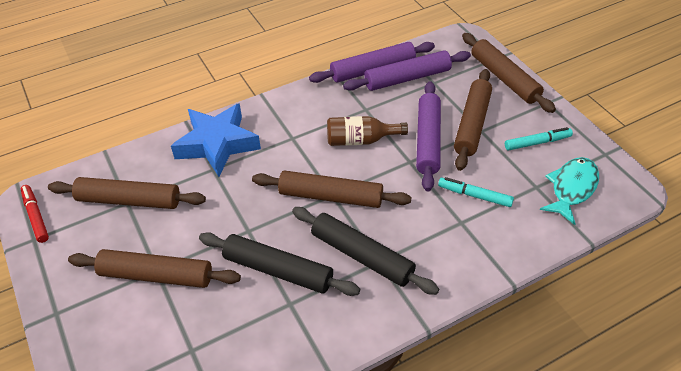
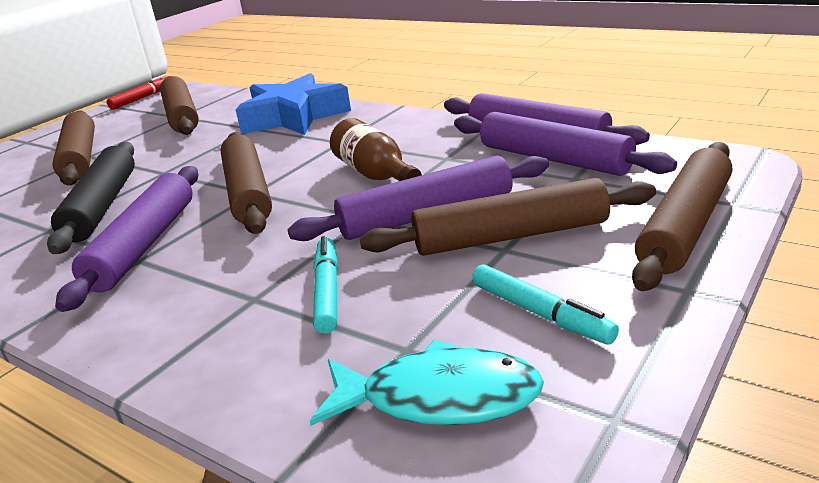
camera: 65 degrees right, 20 degrees down
black rolling pin [292,207,439,295] -> purple rolling pin [55,166,198,312]

